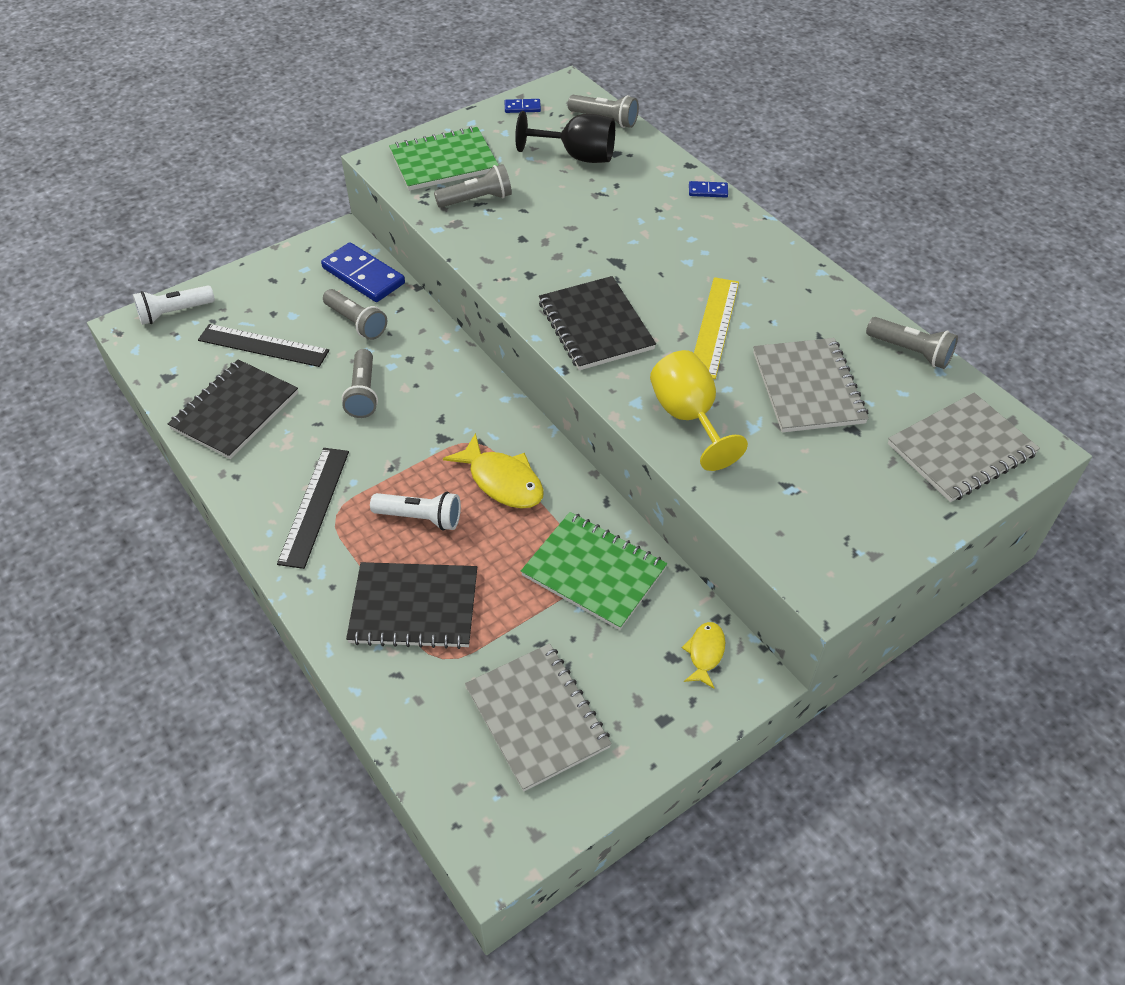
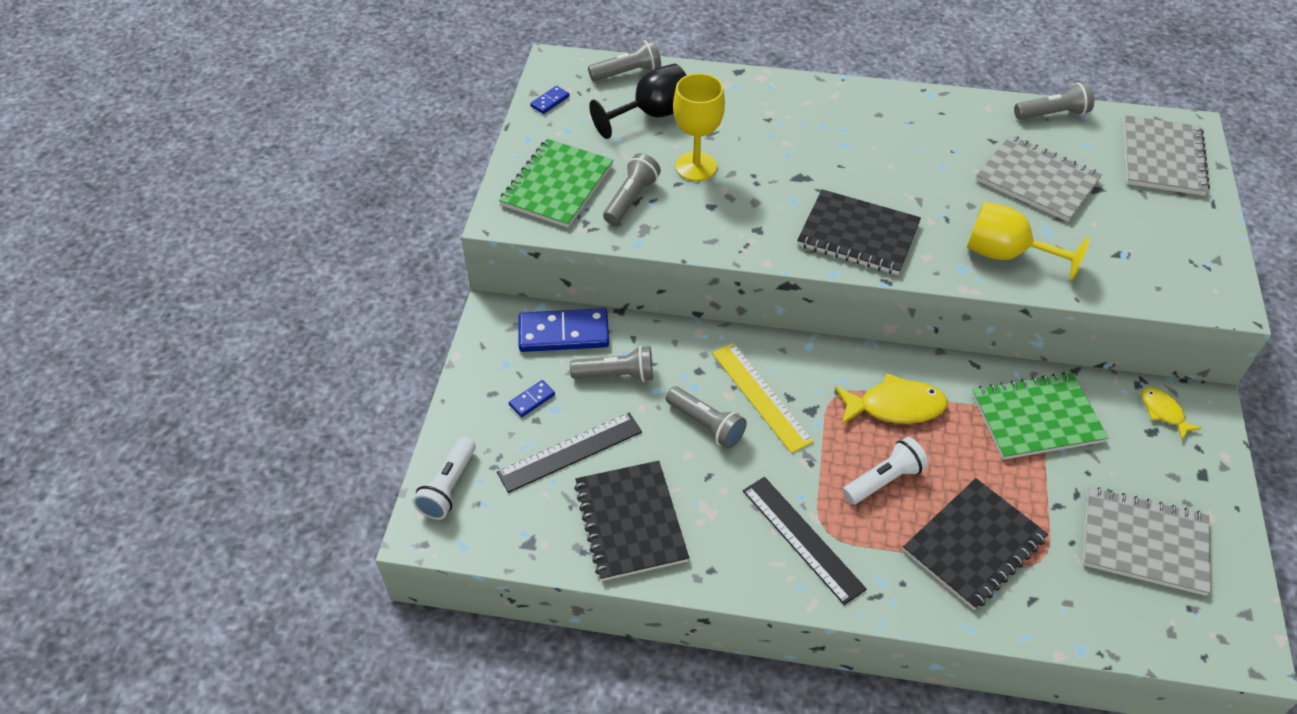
camera: 45 degrees left, 0 degrees up
blue domino [689,181,728,198] -> blue domino moved to [509,380,555,417]
yellow ruler [694,277,739,379] -> yellow ruler moved to [712,343,814,453]
none -> yellow goblet [673,73,725,181]

